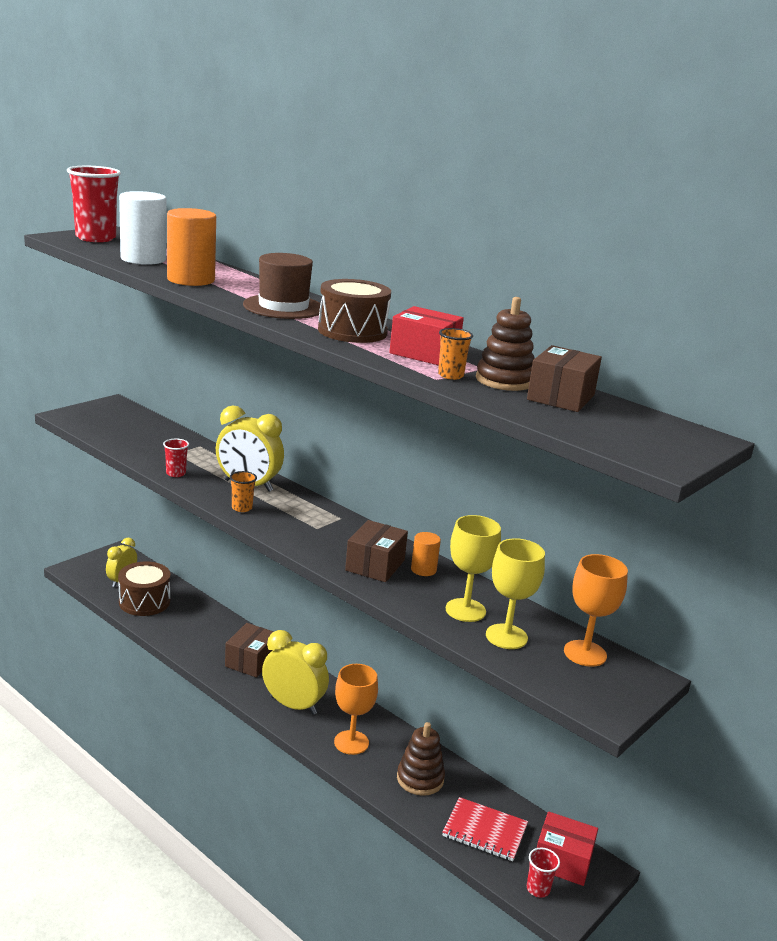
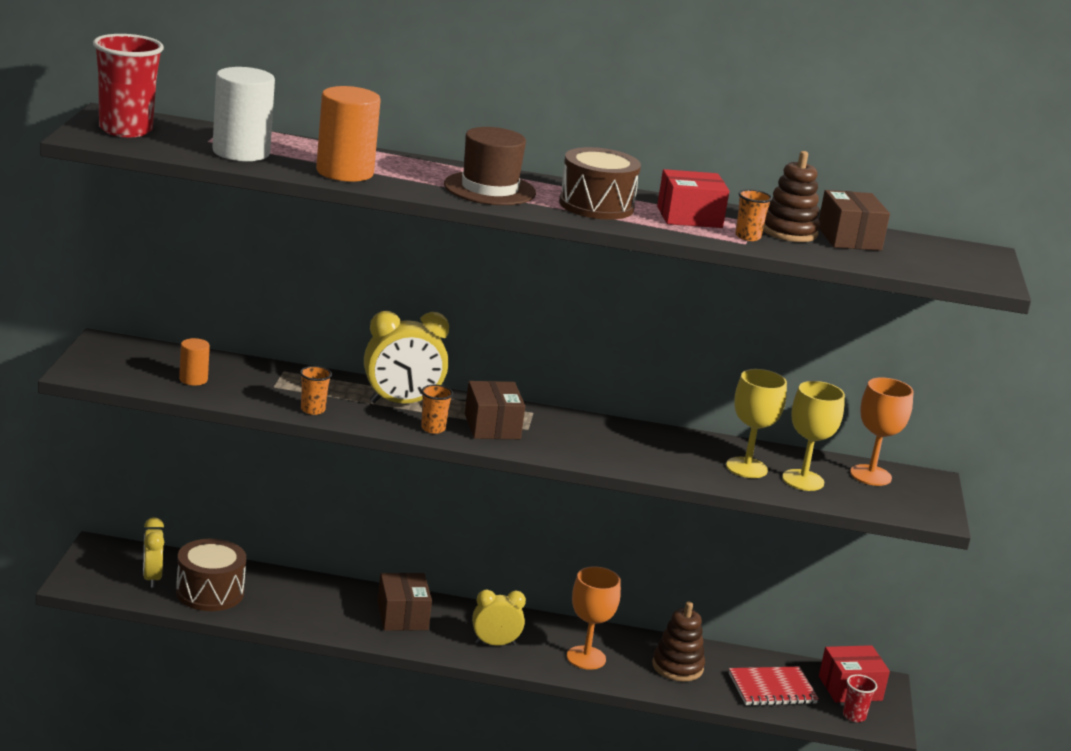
camera: 35 degrees left, 0 degrees up
red cup [163,439,189,477] -> orange cup [300,366,332,415]
yellow clock [262,630,329,715] -> yellow clock [472,590,526,646], size x0.65
brown box [345,520,408,582] -> brown box moved to [465,381,525,439]
orange cylinder [411,532,441,576] -> orange cylinder moved to [179,338,210,385]

